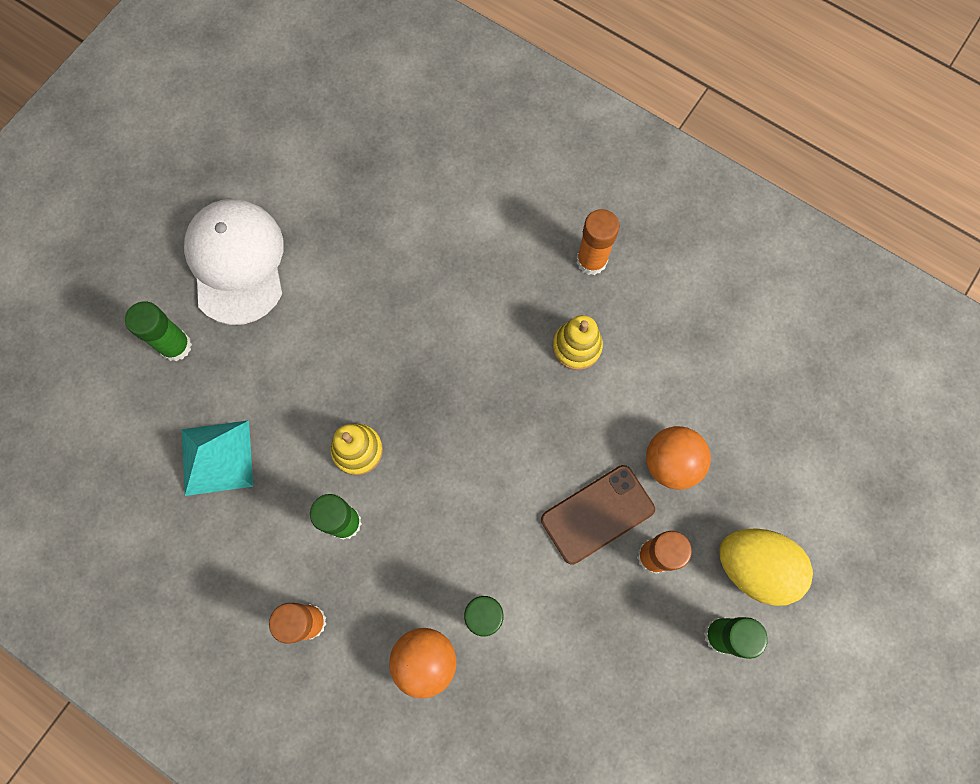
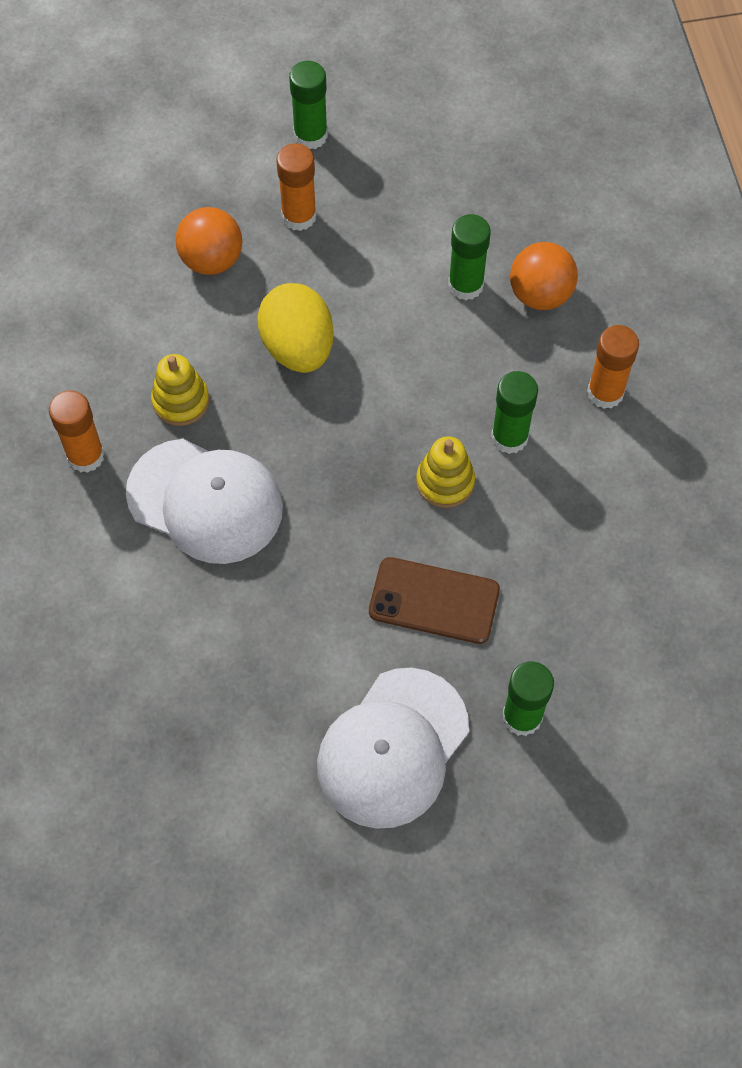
camera: 135 degrees left, 10 degrees down
turquoise pyramid [182,420,253,496] -> none
brown phone [541,465,655,565] -> brown phone moved to [369,557,500,644]
yellow egg [719,528,813,606] -> yellow egg moved to [257,283,334,373]
none -> white cap [126,439,283,564]

